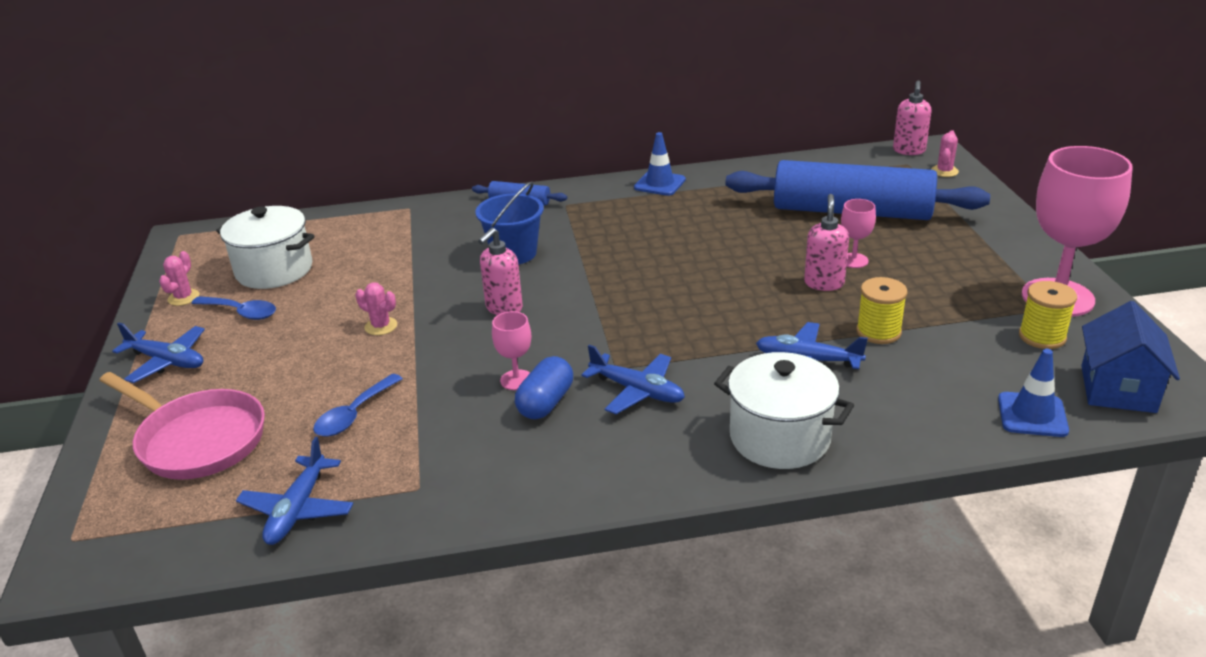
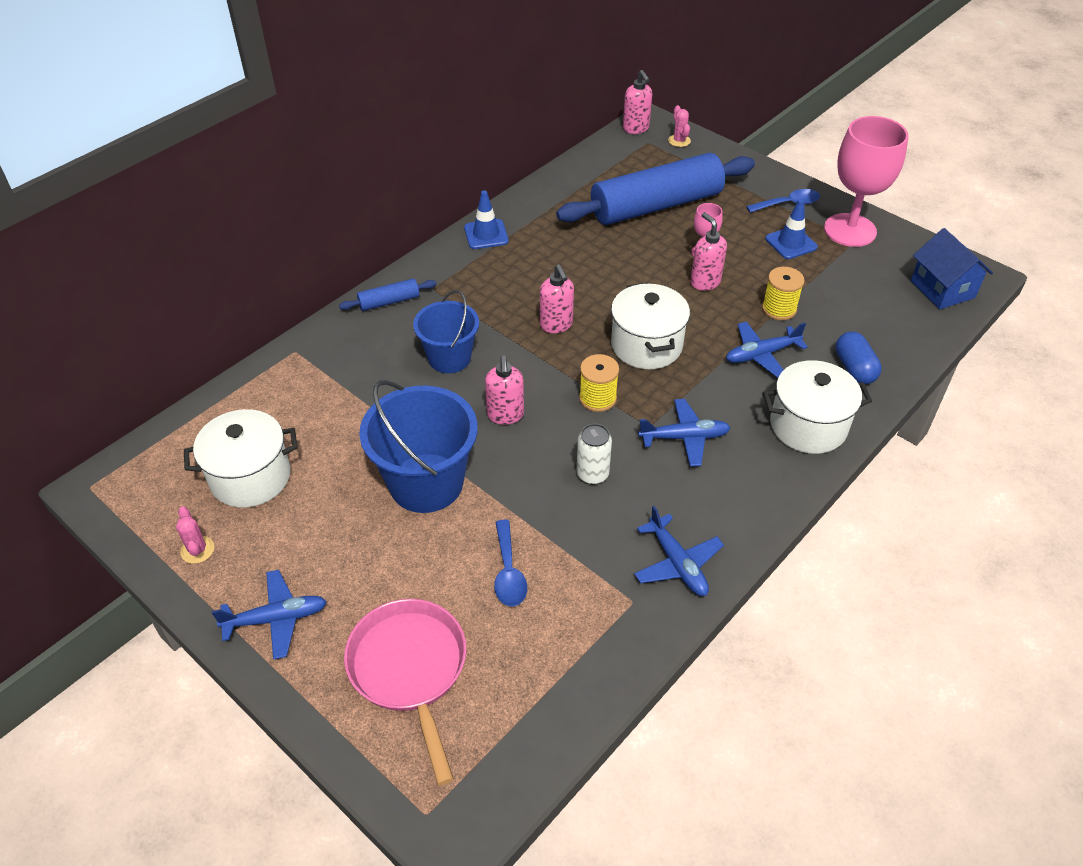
camera: 40 degrees left, 15 degrees up
pink pan [99,372,265,480] -> pink pan turned 105 degrees counterclockwise [344,599,467,786]
blue spoon [191,296,276,320] -> blue spoon moved to [746,189,820,213]
blue plane [236,437,353,545] -> blue plane moved to [634,506,724,596]
pink cactus [355,283,397,335] -> blue bucket [359,380,478,513]
pink goblet [492,311,531,390] -> white can [577,424,612,484]
blue capsule [515,356,573,419] -> blue capsule moved to [836,332,882,384]
blue traffic cone [998,349,1069,437] -> blue traffic cone moved to [765,199,818,259]
yellow spool [1019,281,1077,349] -> yellow spool moved to [579,354,619,412]
none -> pink soap dispenser [540,264,574,333]
none -> white pot [611,283,690,369]

